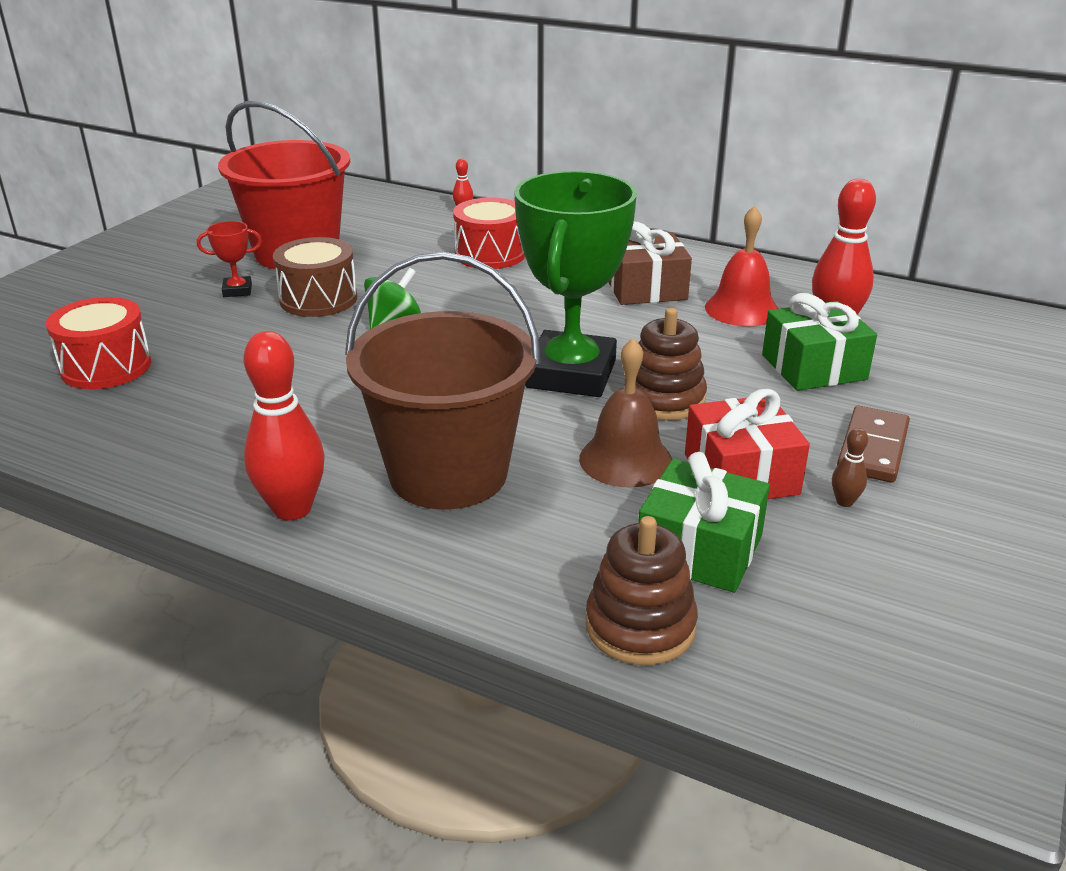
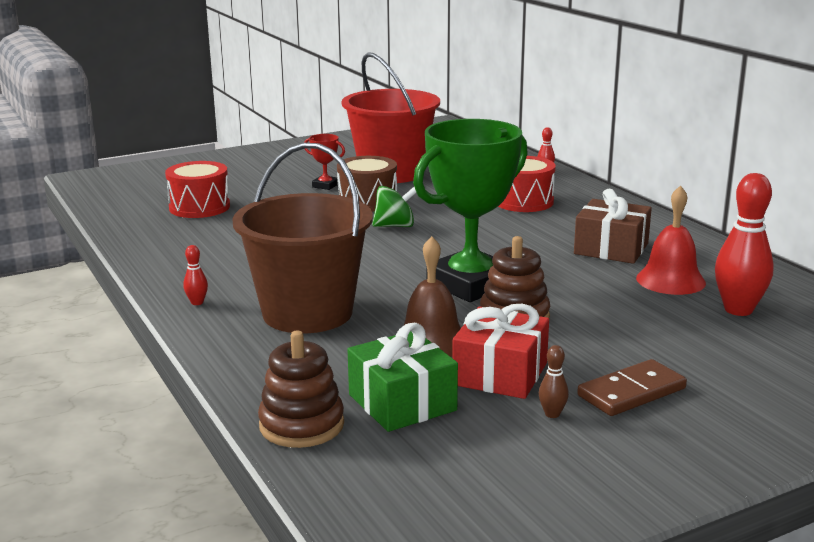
camera: 35 degrees right, 10 degrees down
red bowling pin [243,331,325,521] -> red bowling pin [183,245,208,305], size x0.44
green gift [762,293,877,391] -> none

